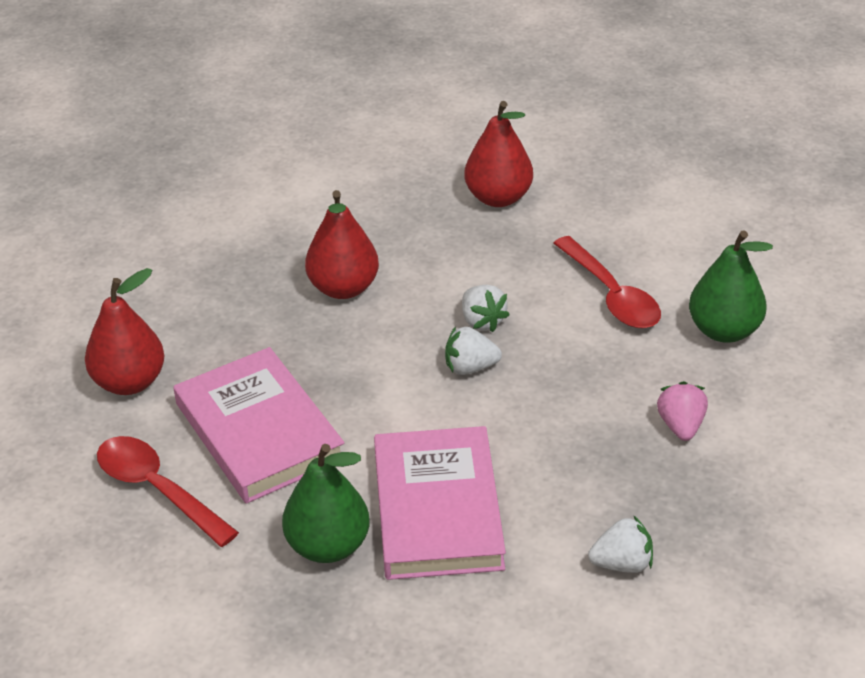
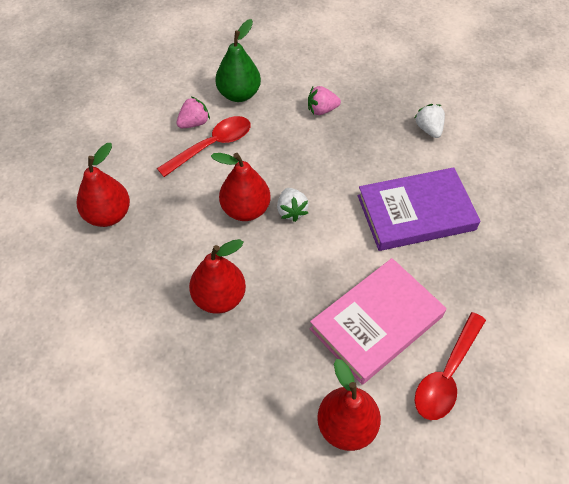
camera: 100 degrees left, 15 degrees up
green pear [282,444,370,563] -> none
pink book [374,426,506,580] -> purple book [358,167,480,251]
white strawberry [462,285,510,332] -> red pear [211,153,271,221]
none -> pink strawberry [176,97,210,128]

